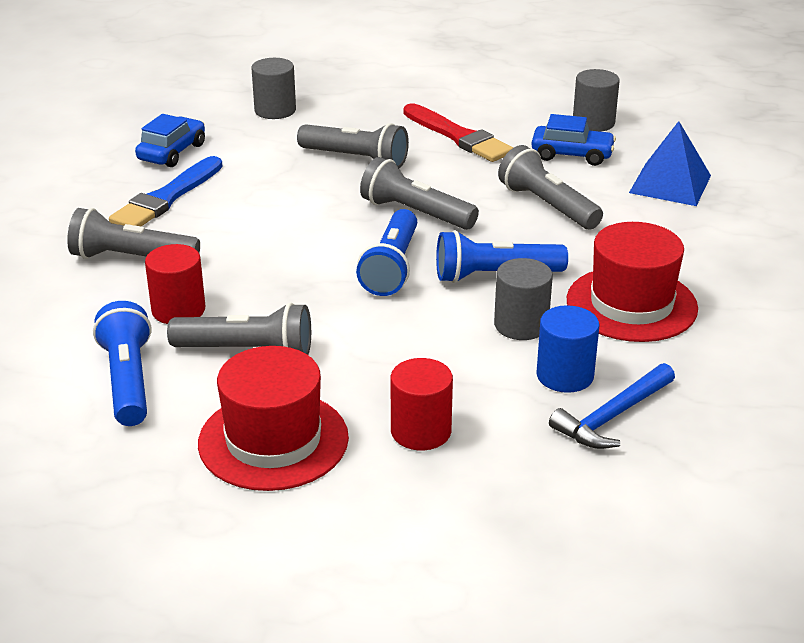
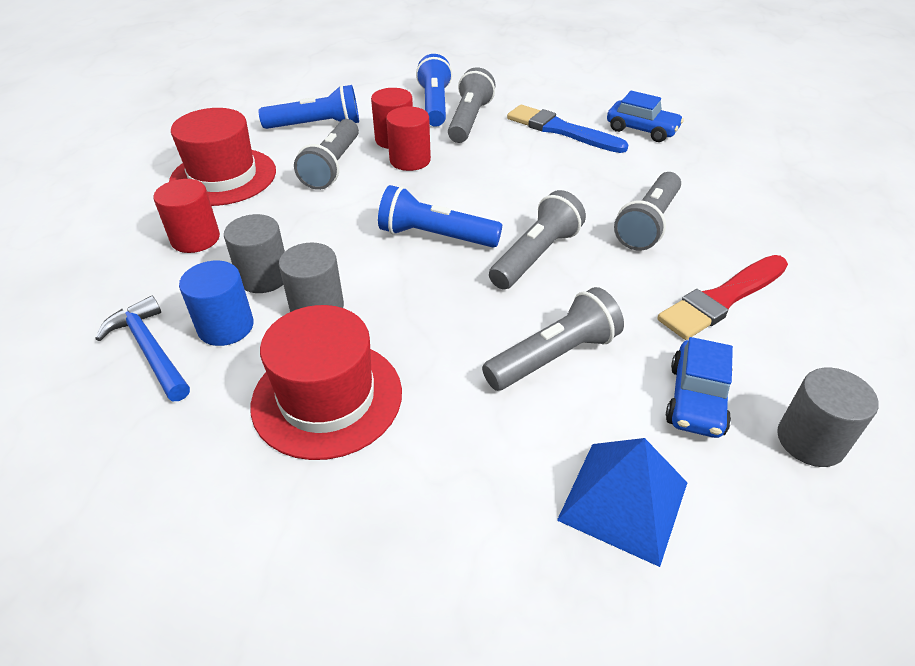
camera: 95 degrees right, 10 degrees up
grey cylinder [252,58,296,119] -> grey cylinder moved to [224,214,285,293]
blue flashlight [436,230,568,283] -> blue flashlight moved to [416,54,452,127]
none -> red cylinder [386,107,431,171]

